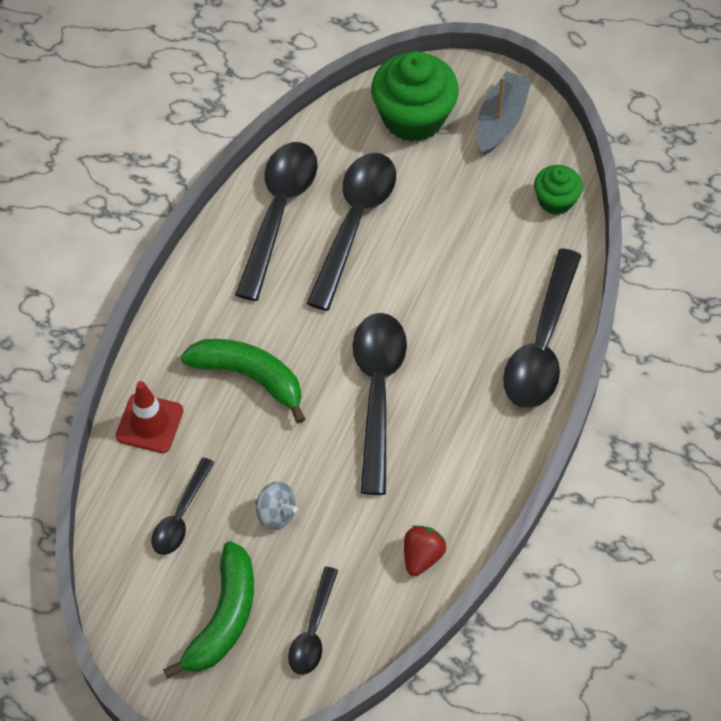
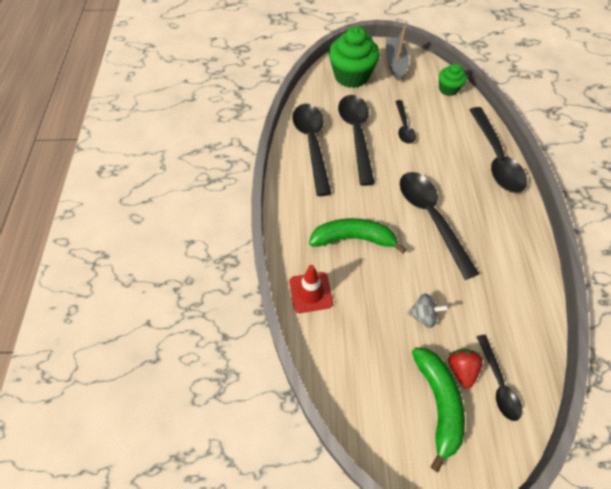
camera: 25 degrees left, 0 degrees up
black spoon [151,457,215,555] -> black spoon moved to [395,100,416,144]
red strawberry [404,525,446,576] -> red strawberry moved to [448,349,483,388]

